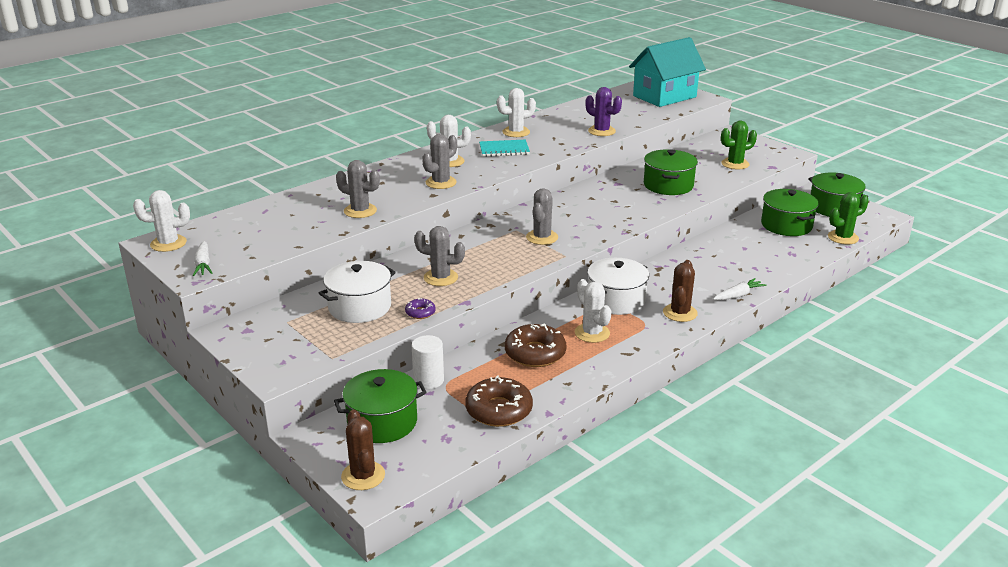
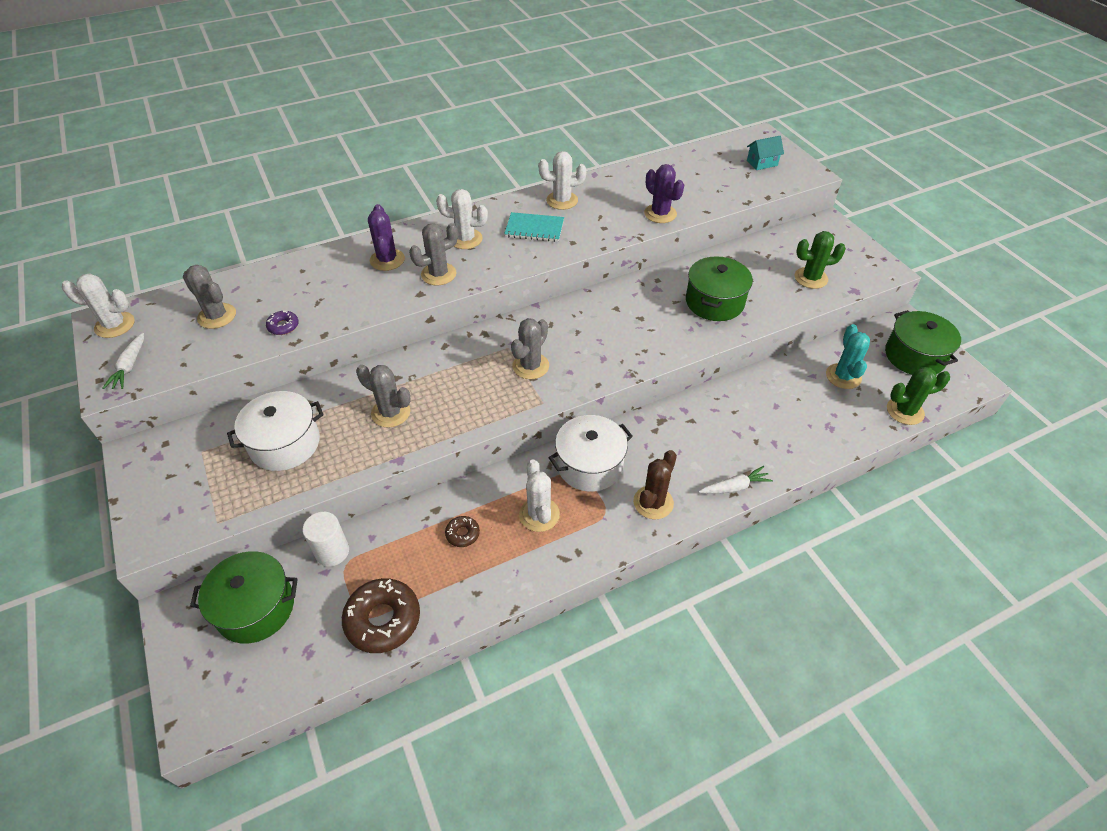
camera: 15 degrees right, 20 degrees up
grey cactus [336,160,380,218] -> grey cactus moved to [183,265,236,329]
brown cactus [341,410,385,490] -> none
purple donut [405,298,436,319] -> purple donut moved to [266,311,299,335]
brown donut [505,323,566,367] -> brown donut [445,516,480,547], size x0.49
turquoise house [629,37,706,107] -> turquoise house [747,136,784,170], size x0.41
green pot [761,189,819,236] -> turquoise cactus [826,324,870,389]
none -> purple cactus [368,204,405,271]

